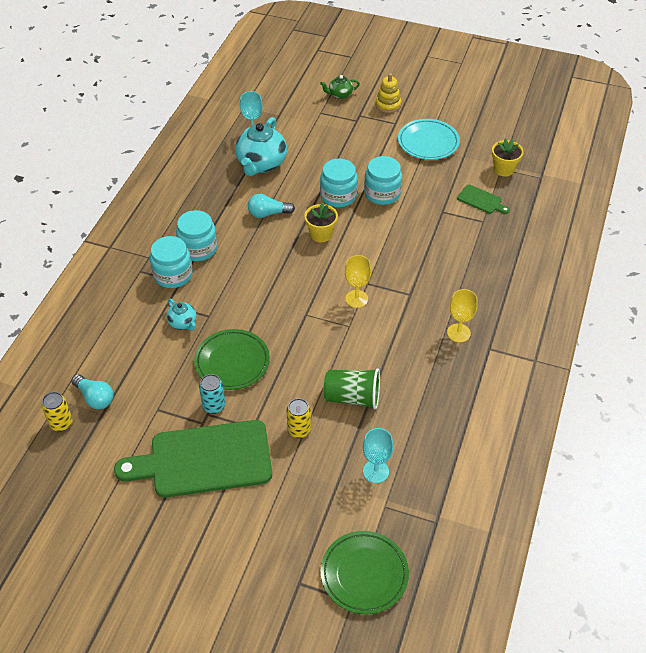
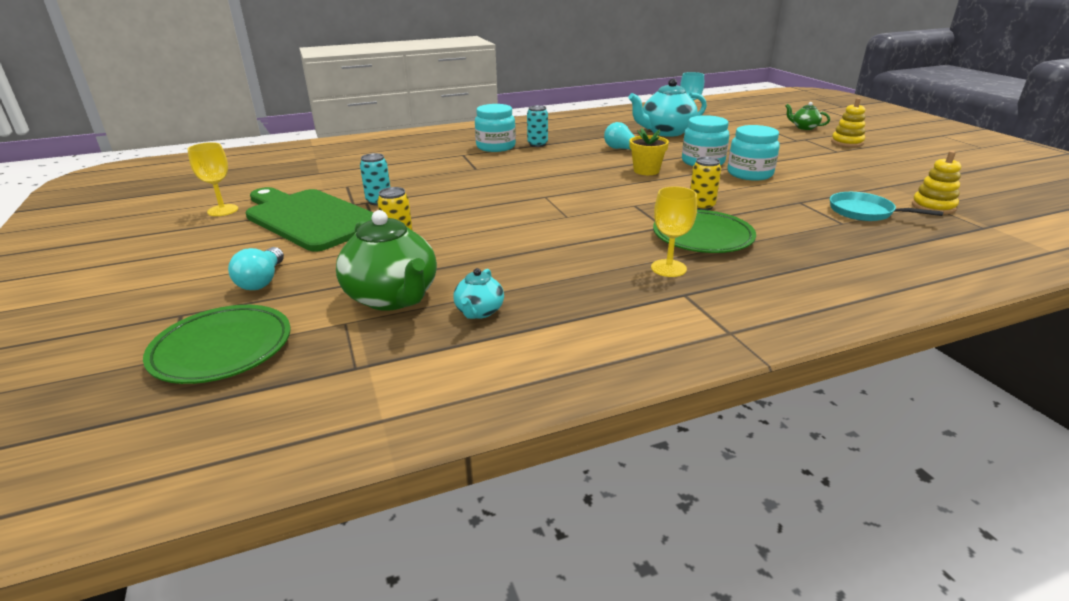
camera: 50 degrees right, 20 degrees down
yellow can [42,392,73,432] -> yellow can moved to [690,157,721,210]
turquoise light bulb [71,374,113,409] -> turquoise light bulb moved to [228,247,284,290]
turquoise teapot [166,299,196,331] -> turquoise teapot moved to [453,268,504,319]
turquoise jar [176,210,217,261] -> turquoise can [527,105,548,147]
green plate [194,329,270,390] -> green plate moved to [653,210,756,253]
green cup [324,368,380,410] -> none
yellow goblet [345,255,371,308] -> yellow goblet moved to [188,142,238,216]
turquoise goblet [363,428,394,483] -> green teapot [336,210,437,311]
turquoise plate [398,119,460,160] -> none
green cutting board [457,185,510,214] -> turquoise pan [830,192,943,221]
yellow flower pot [492,139,524,177] -> yellow stacking toy [912,151,961,214]

